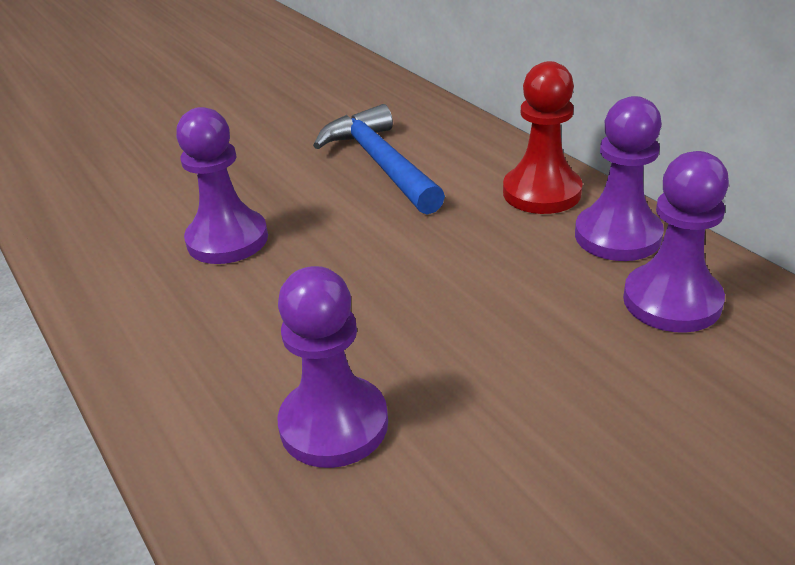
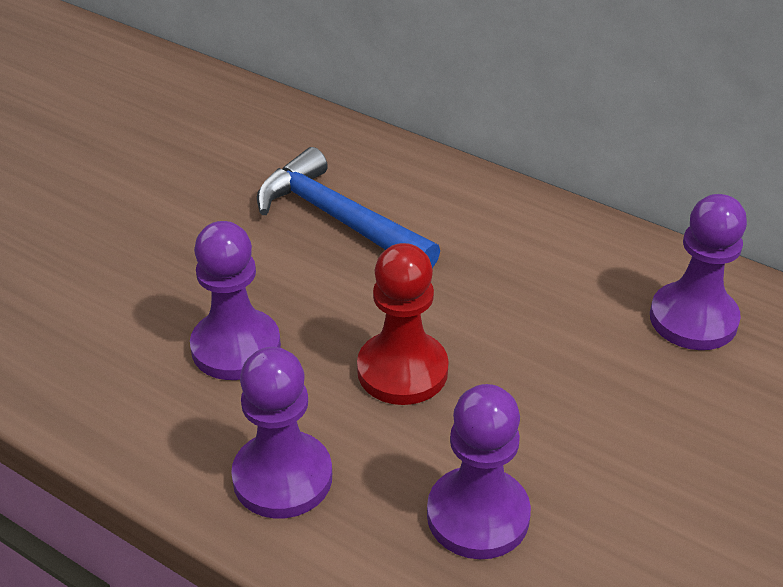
camera: 25 degrees left, 5 degrees up
red pawn [503,61,582,214] -> red pawn moved to [357,243,449,405]
purple pawn [575,96,664,261] -> purple pawn moved to [231,347,332,519]

